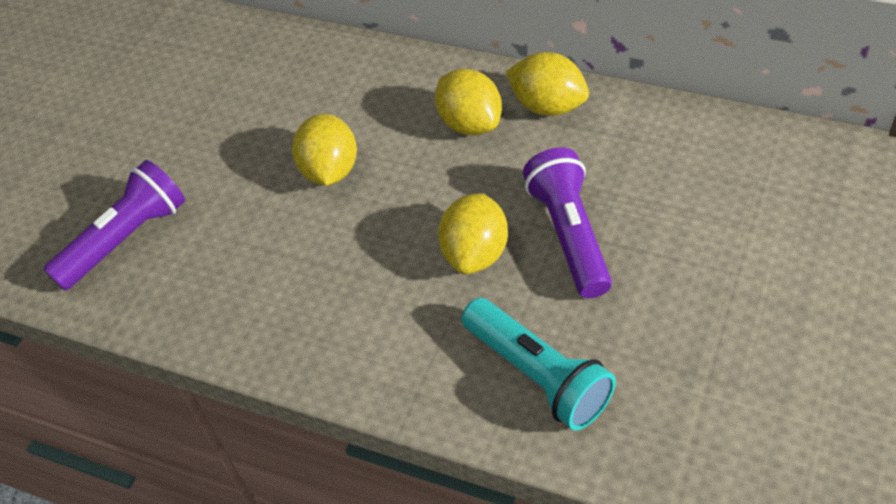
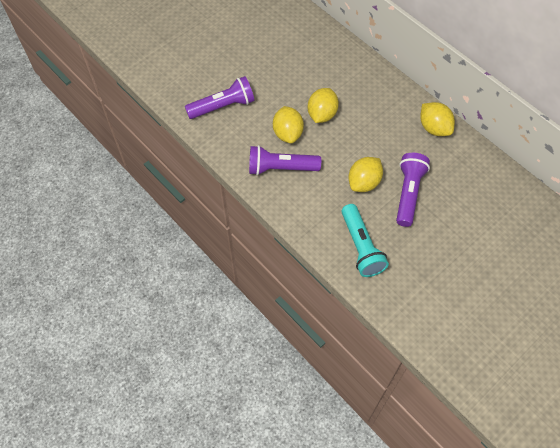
camera: 20 degrees right, 10 degrees up
yellow lemon [435,69,502,136] -> yellow lemon moved to [273,106,304,143]
none -> purple flashlight [249,145,321,175]

